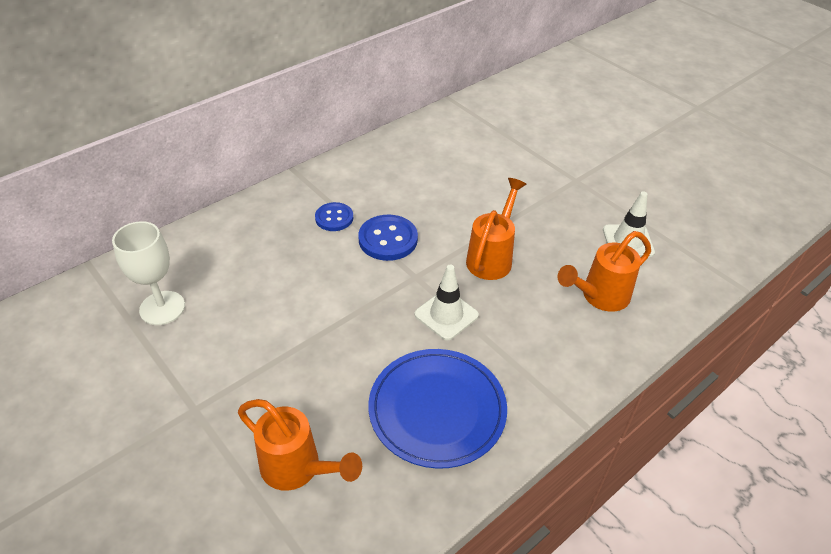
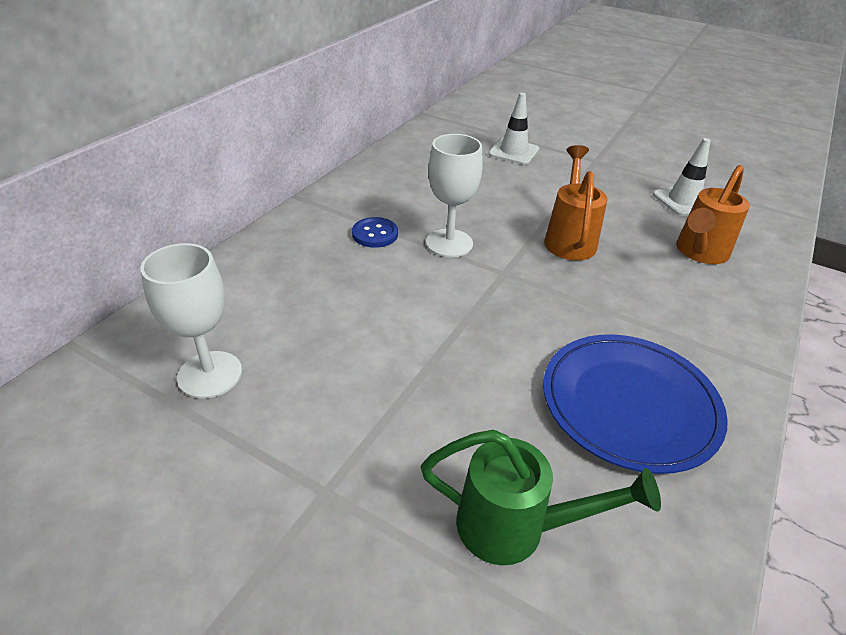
camera: 20 degrees left, 5 degrees down
orange watering can [238,399,362,491] -> green watering can [421,430,661,565]
blue button [358,215,418,261] -> white goblet [426,134,483,257]
white traffic cone [414,265,479,341] -> white traffic cone moved to [489,93,539,165]

